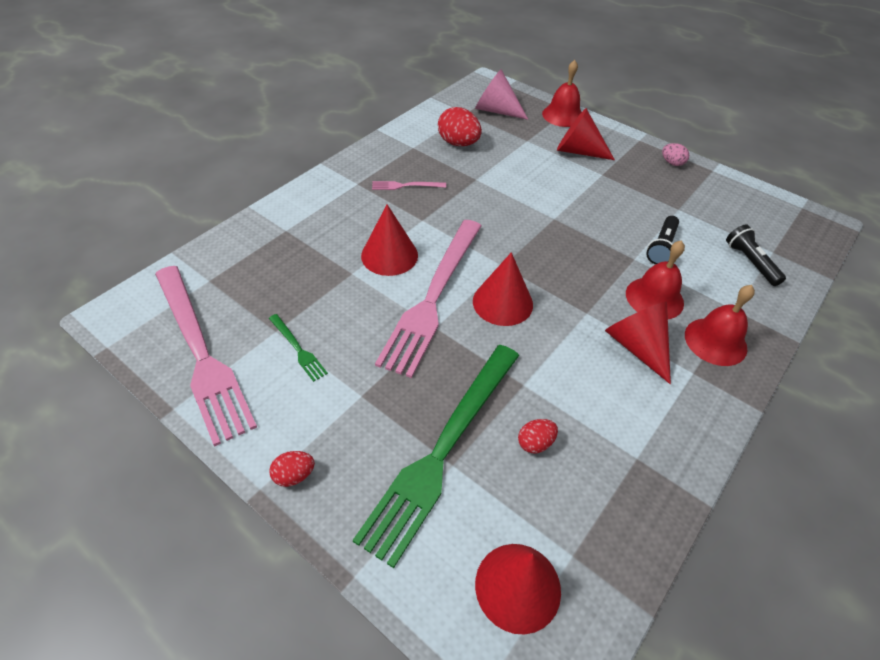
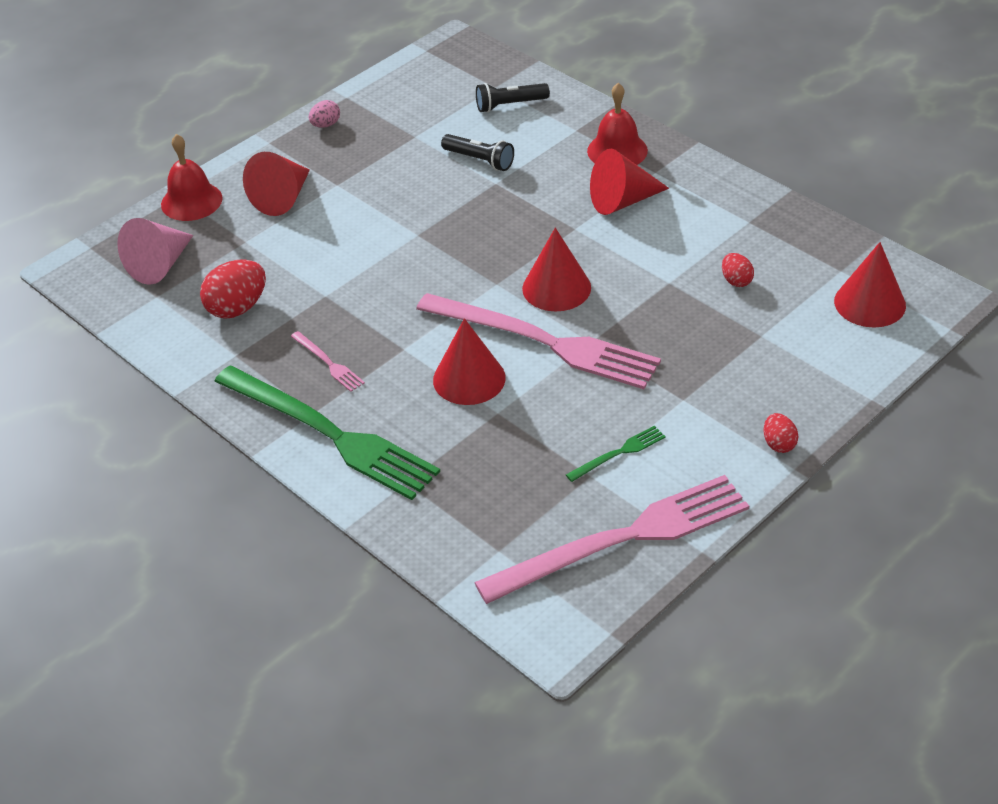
camera: 80 degrees left, 5 degrees down
green fork [353,345,519,568] -> green fork moved to [214,366,440,500]
pink fork [372,181,446,190] -> pink fork turned 45 degrees counterclockwise [290,331,365,392]
red bell [626,240,685,319] -> none

